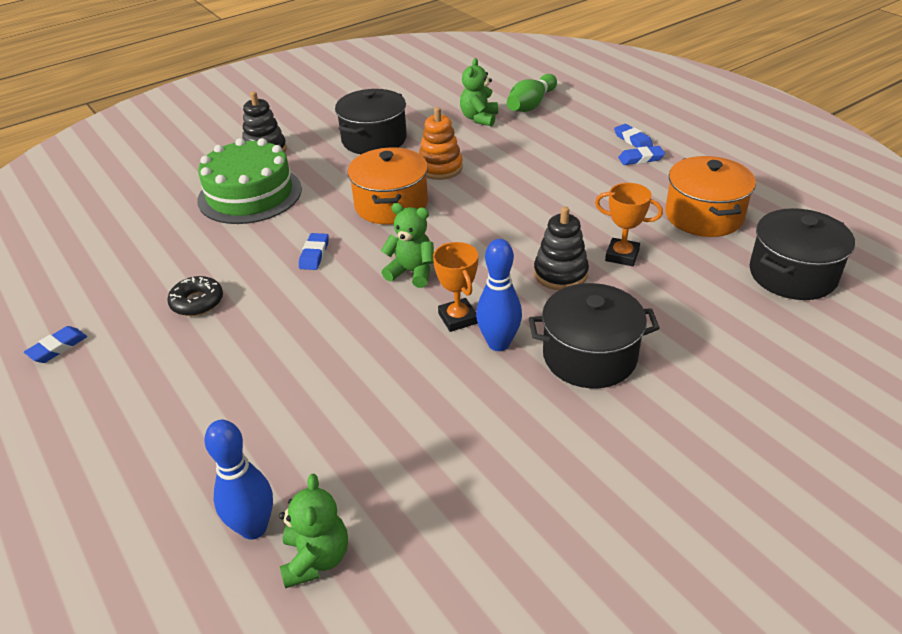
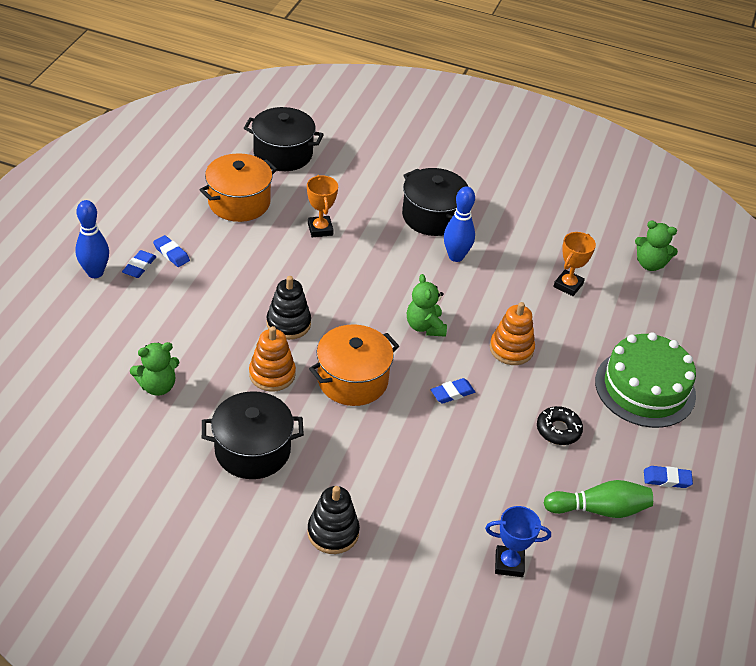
camera: 130 degrees left, 5 degrees up
green cake [197,138,302,224] -> green cake moved to [595,332,696,428]
blue bowling pin [205,420,273,540] -> blue bowling pin moved to [75,200,109,278]
green teddy bear [279,474,348,588] -> green teddy bear turned 120 degrees counterclockwise [635,221,678,271]
orange trophy [433,242,478,332] -> orange trophy moved to [554,232,596,296]
green bowling pin [507,74,557,112] -> green bowling pin moved to [544,480,653,518]
black stacking toy [534,207,589,290] -> black stacking toy moved to [266,276,311,340]
none -> blue trophy [485,506,551,577]
none -> orange stacking toy [490,302,535,365]

